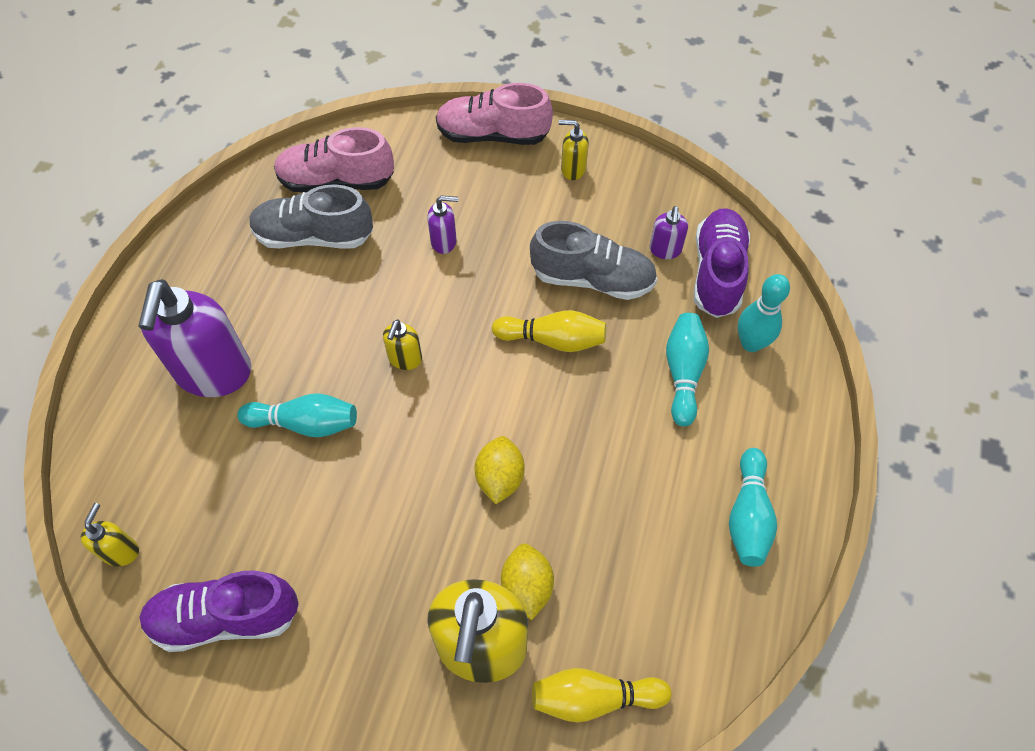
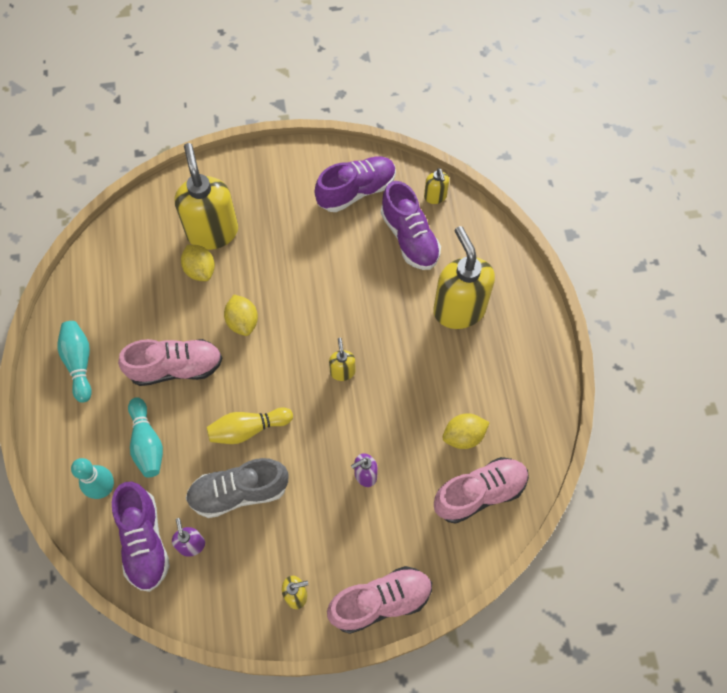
camera: 155 degrees right, 5 degrees up
purple soap dispenser [138,279,251,397] -> yellow soap dispenser [433,226,495,329]
turquoise bowling pin [237,393,357,437] -> none
grey shoe [249,184,373,249] -> yellow lemon [442,413,490,449]
yellow bowling pin [532,668,672,722] -> none
none -> pink shoe [118,339,222,386]
none -> purple shoe [381,181,441,270]

